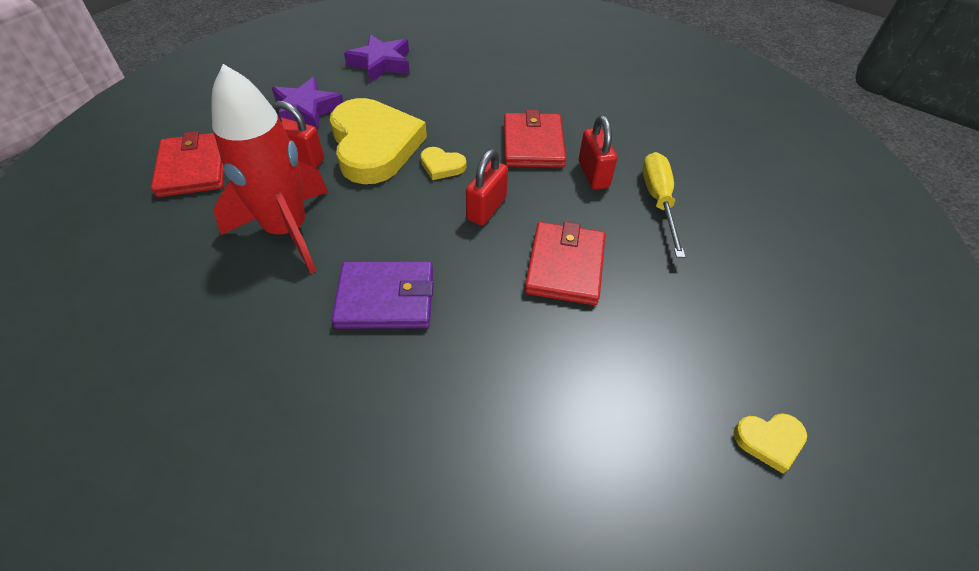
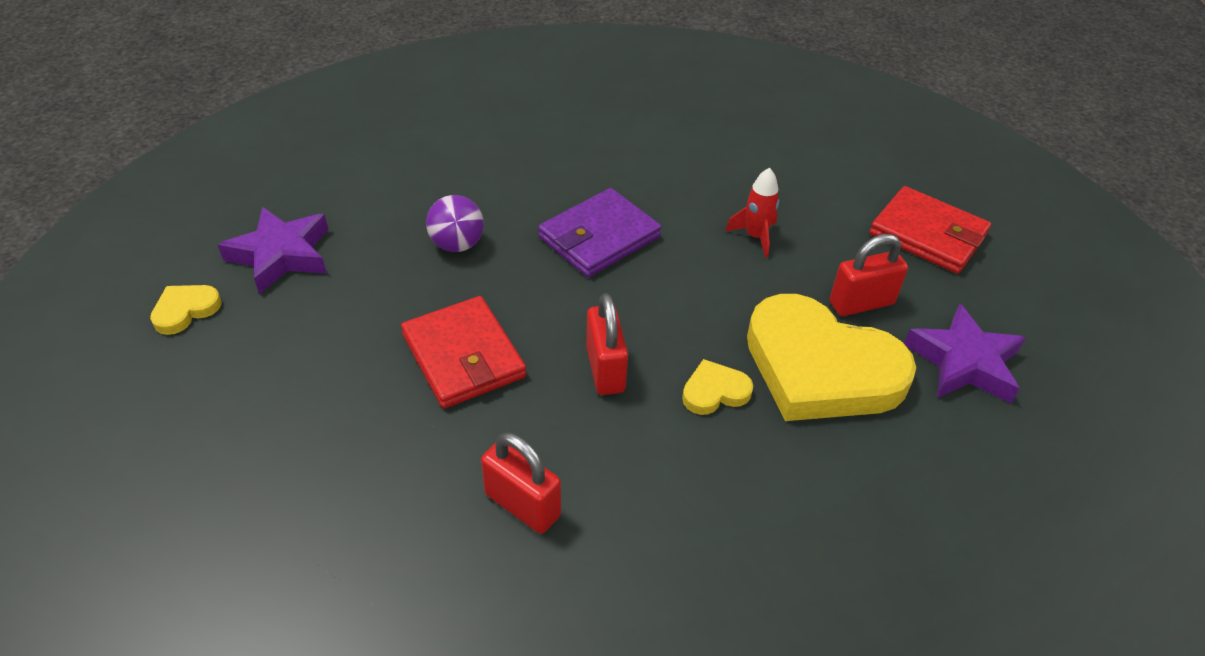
camera: 140 degrees right, 5 degrees down
red rocket [211,64,328,273] -> red rocket [725,168,779,258], size x0.42
purple star [344,34,410,82] -> purple star moved to [218,207,328,294]
red wallet [504,110,566,168] -> none
yellow screwdriver [642,152,686,258] -> none
none -> purple ball [426,195,484,252]

